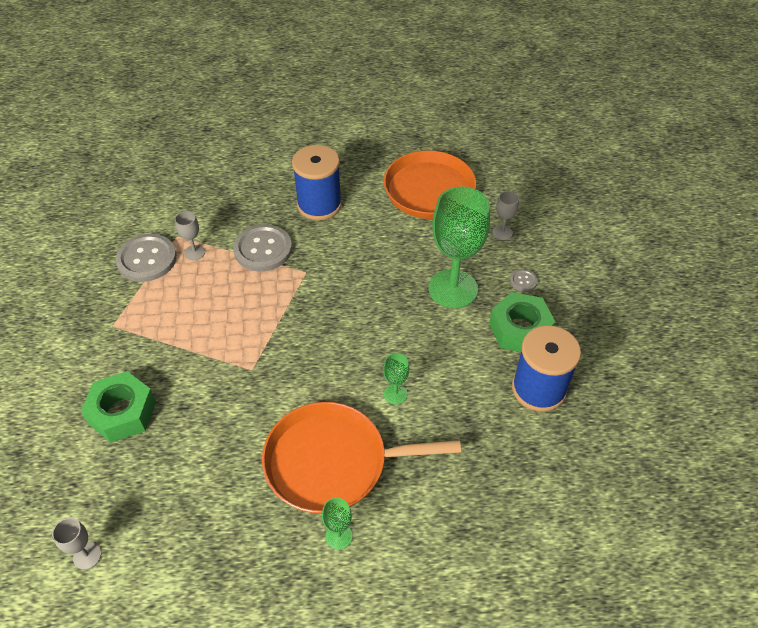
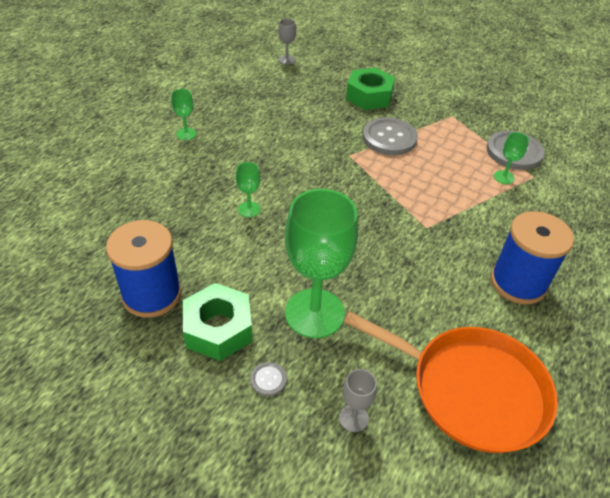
camera: 125 degrees right, 5 degrees down
grey goblet [175,211,205,260] -> green goblet [494,132,529,184]
grey button [233,224,292,271] -> grey button moved to [363,117,418,155]
orange pan [262,402,461,514] -> none

